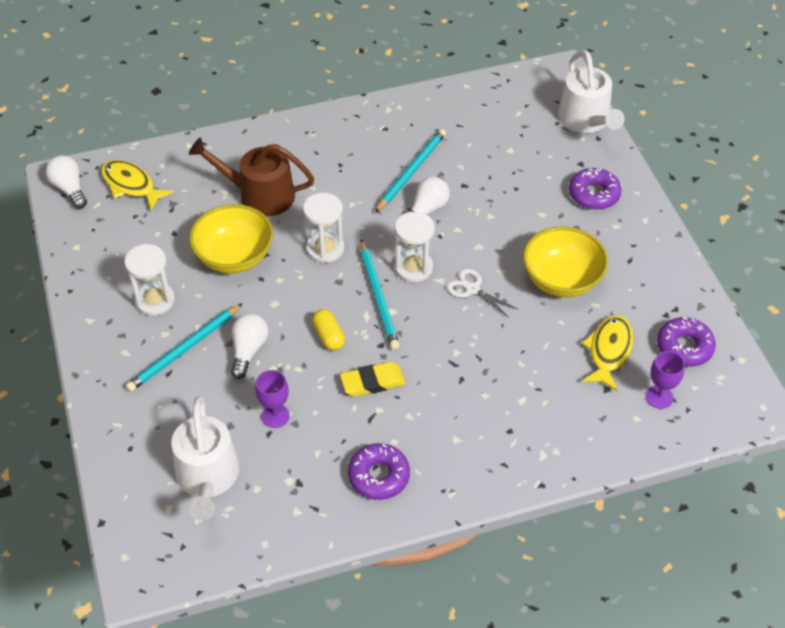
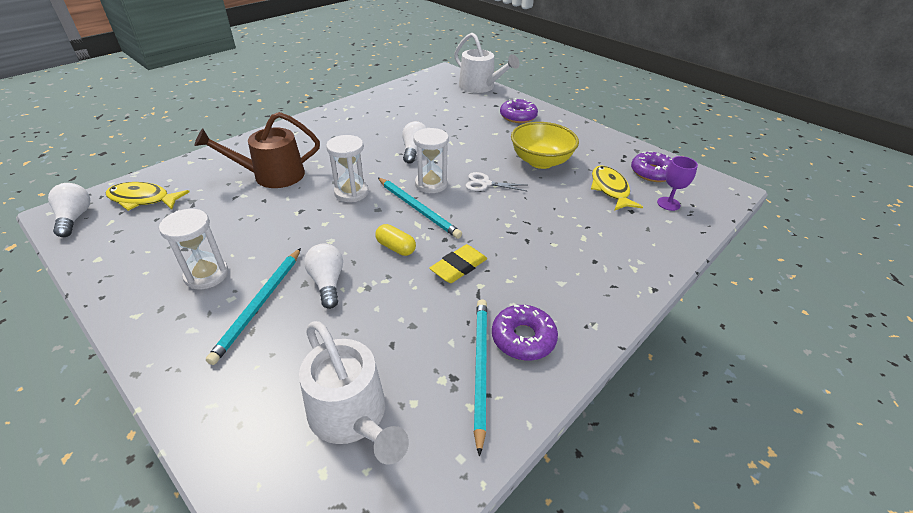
camera: 30 degrees left, 10 degrees down
white light bulb [46,155,87,209] -> white light bulb turned 45 degrees clockwise [48,183,90,237]
yellow bowl [189,204,273,274] -> none
purple goblet [255,370,290,428] -> none
turquoise pencil [375,129,446,213] -> turquoise pencil moved to [474,299,487,457]

